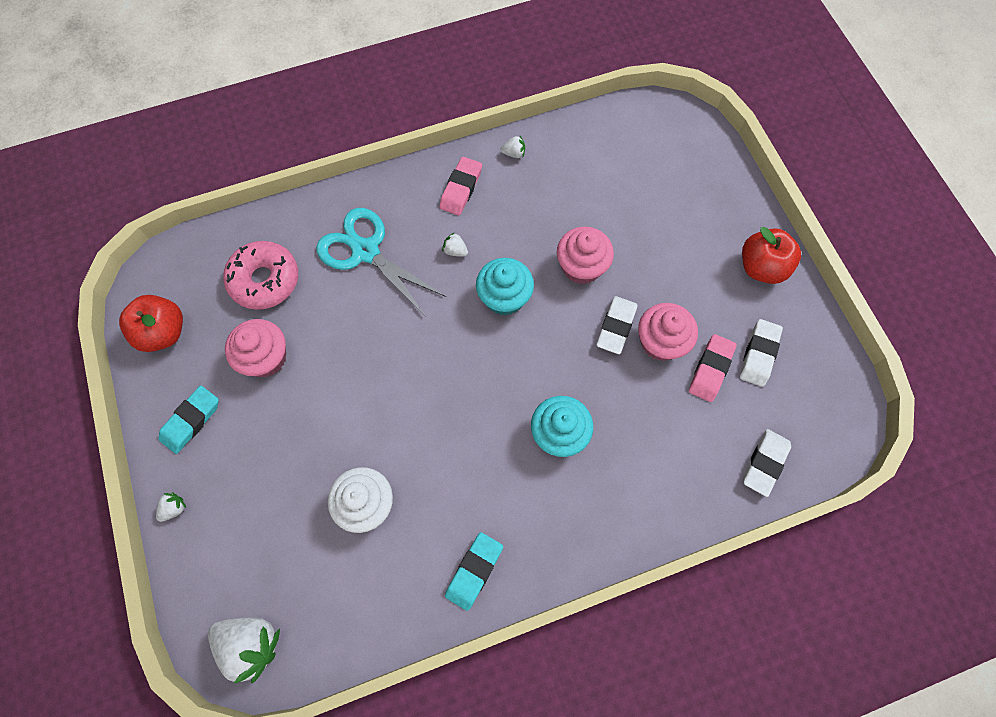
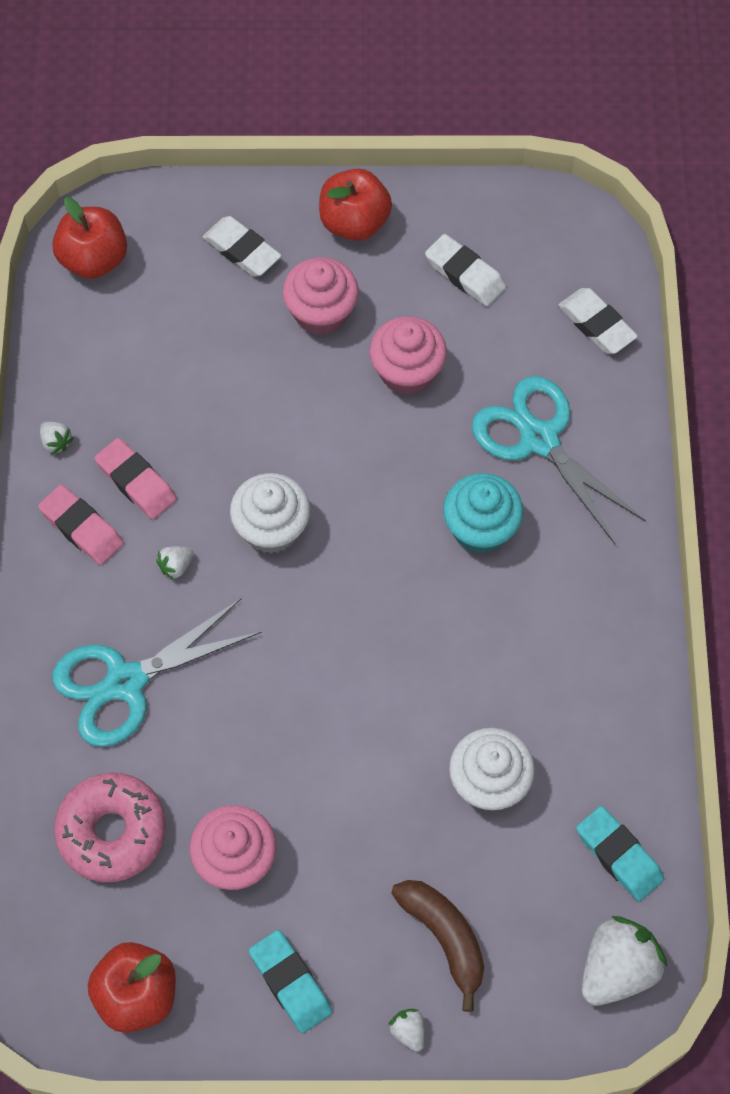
camera: 70 degrees left, 5 degrees down
turquoise eraser [445,532,503,611] -> turquoise eraser moved to [576,806,664,901]
turquoise cupcake [476,258,534,315] -> white cupcake [230,473,310,553]
white strawberry [501,136,525,158] -> white strawberry turned 120 degrees clockwise [40,422,74,455]
pink cupcake [557,227,614,284] -> pink cupcake moved to [283,257,359,335]
white eraser [596,296,637,354] -> white eraser moved to [203,216,282,277]
pink eraser [689,334,737,402] -> pink eraser moved to [95,438,177,519]
none -> red apple [52,197,127,279]
none -> brown banana [391,880,484,1012]
none -> turquoise scissors [472,376,646,544]

